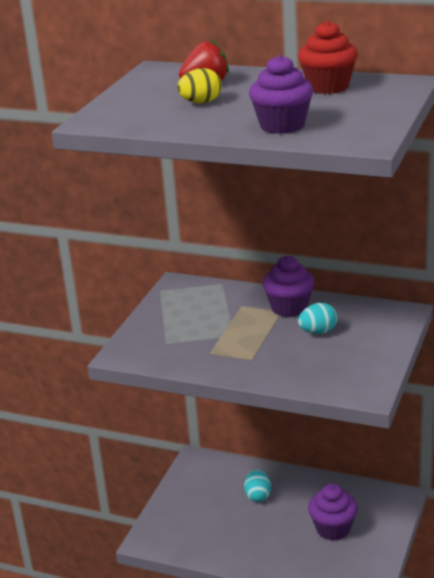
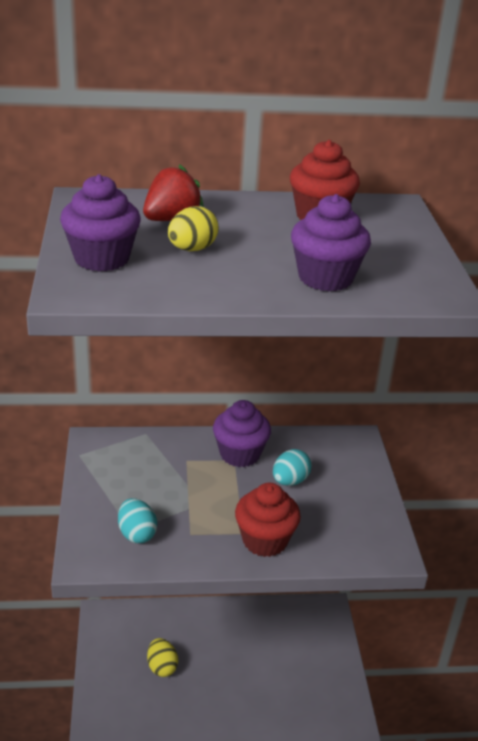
camera: 30 degrees left, 5 degrees up
turquoise egg [244,469,271,502] -> turquoise egg moved to [118,498,157,543]
purple cupcake [308,484,358,541] -> purple cupcake moved to [60,174,141,271]
none -> yellow egg [147,638,178,677]
none -> red cupcake [235,483,301,557]

